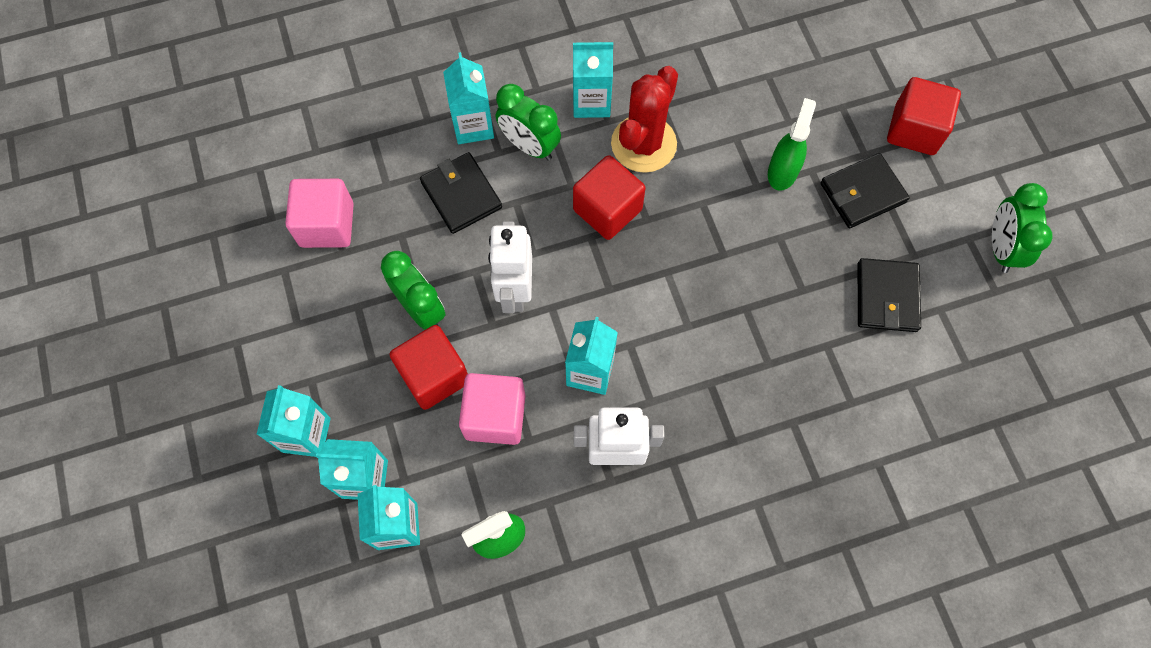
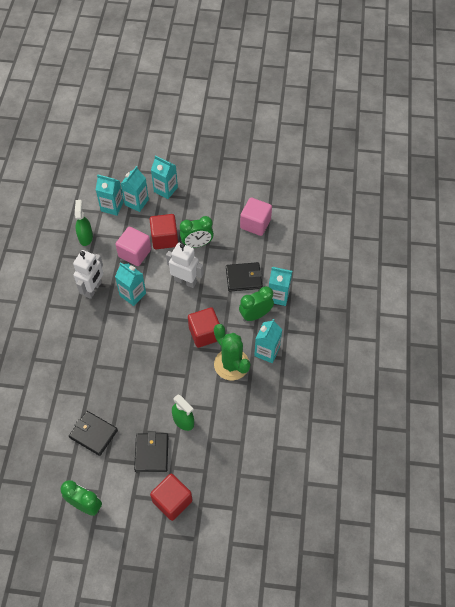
camera: 115 degrees right, 10 degrees down
red cactus [611,66,678,173] -> green cactus [214,324,250,380]

